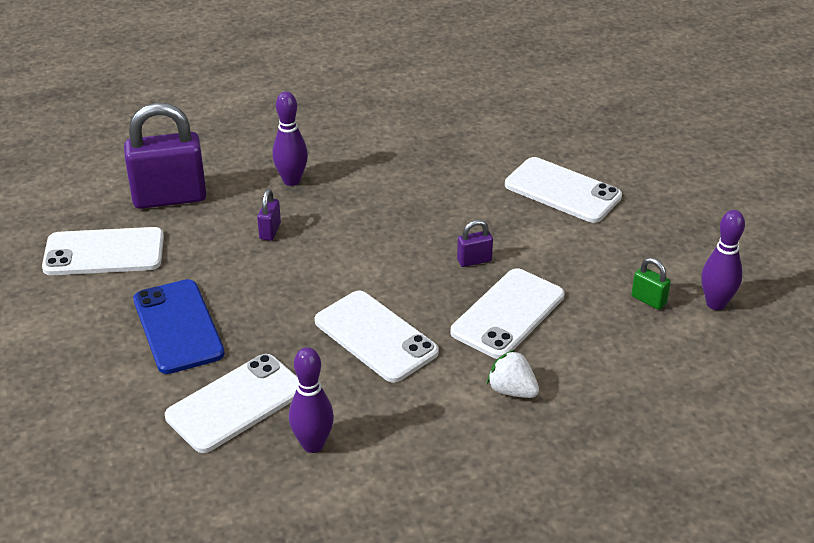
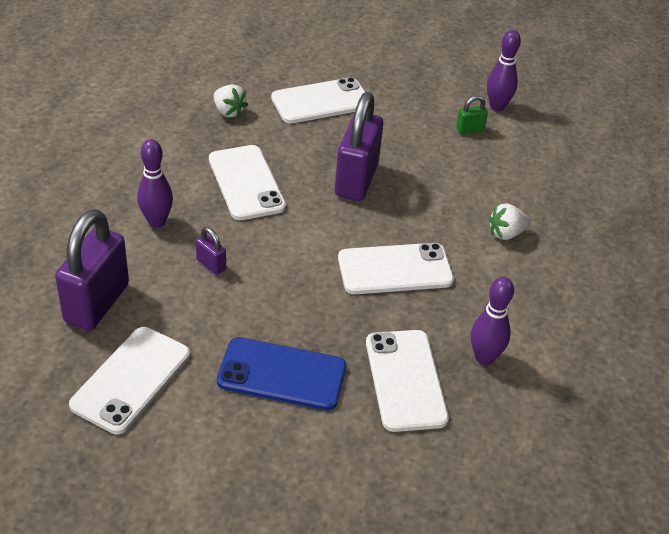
camera: 60 degrees left, 5 degrees up
white phone [450,268,565,359] -> white phone moved to [209,145,286,220]
purple padlock [457,220,493,267] -> purple padlock [335,92,383,201], size x2.30
none -> white strawberry [214,84,248,117]

